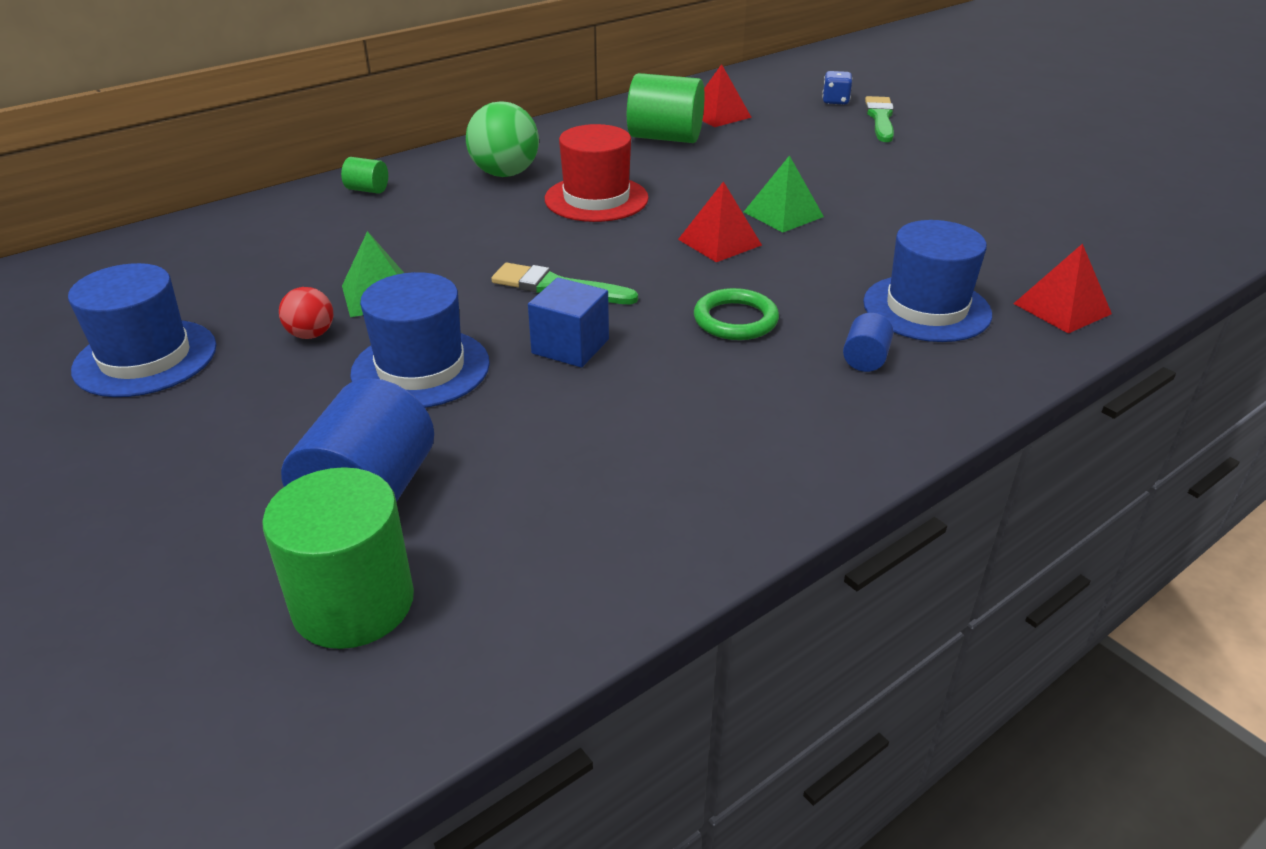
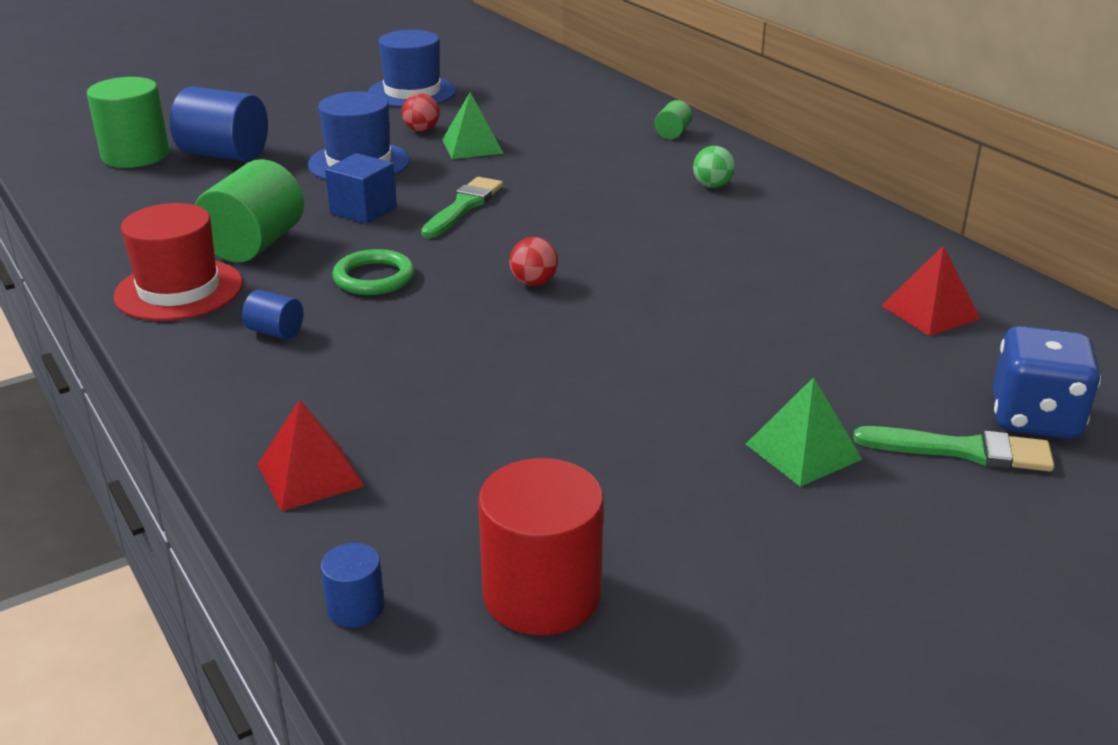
camera: 95 degrees right, 5 degrees down
green ball [466,101,539,177] -> green ball [693,146,735,188], size x0.55
red hat [545,124,649,222] -> red hat moved to [113,203,243,321]
green cylinder [627,73,705,143] -> green cylinder moved to [195,159,304,263]
red pyramid [678,181,762,262] -> red ball [509,237,558,286]
green pyramid [744,155,824,233] -> green pyramid moved to [746,377,862,487]
blue dice [822,71,852,105] -> blue dice [993,326,1101,439], size x1.82
blue hat [863,220,992,342] -> none
none -> blue cylinder [321,543,385,627]
none -> red cylinder [478,458,604,635]

